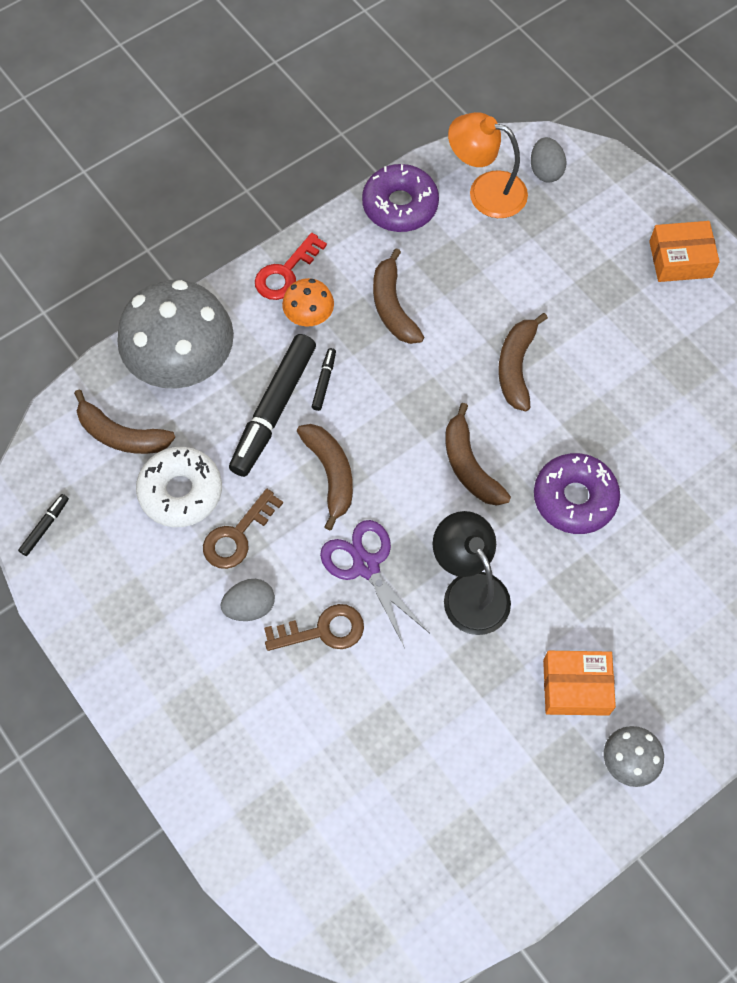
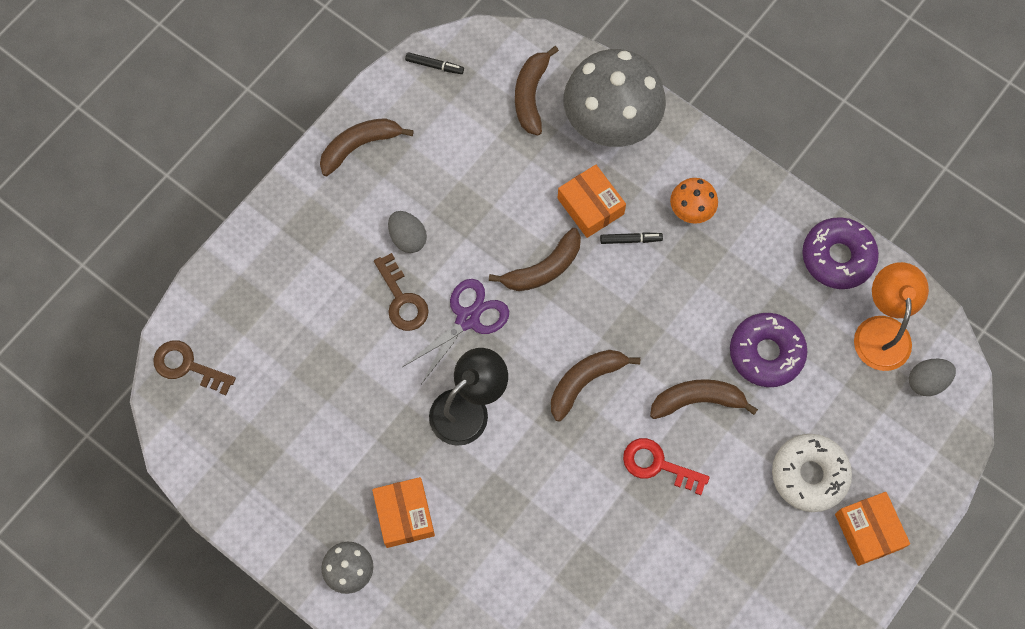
camera: 75 degrees right, 5 degrees up
white donut [136,447,222,527] -> white donut moved to [772,434,852,512]
brown key [203,489,283,569] -> brown key moved to [153,340,236,395]
black marker [229,334,316,477] -> orange box [558,165,626,238]
red key [255,233,327,300] -> red key moved to [623,438,710,495]
brown banana [373,248,424,344] -> brown banana moved to [320,118,414,176]
purple donut [534,453,620,534] -> purple donut moved to [730,313,807,387]

